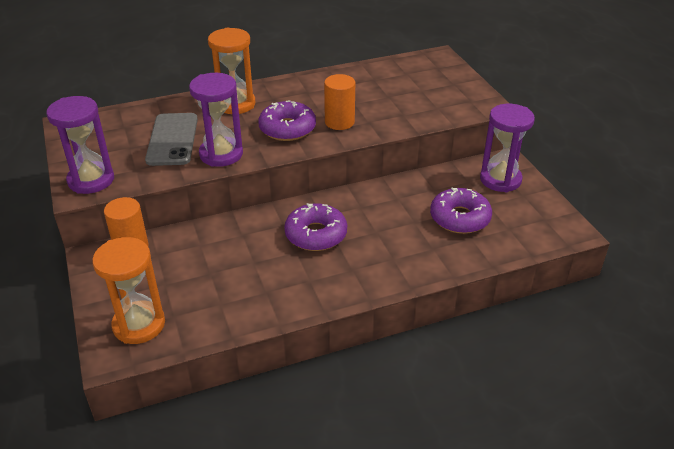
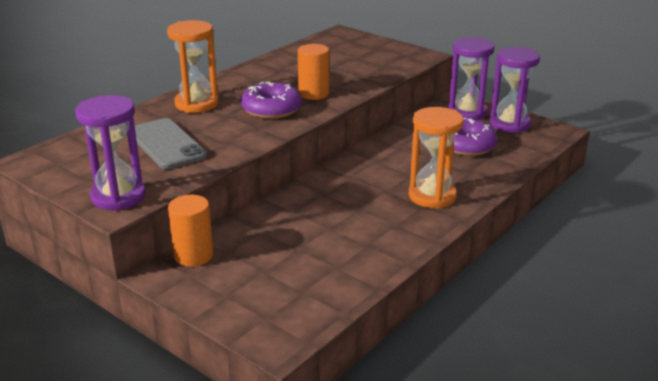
camera: 30 degrees left, 10 degrees down
orange hourglass [92,237,165,344] -> orange hourglass moved to [409,107,464,209]
purple hourglass [189,73,243,167] -> purple hourglass moved to [490,47,540,133]
purple donut [284,203,347,251] -> none

